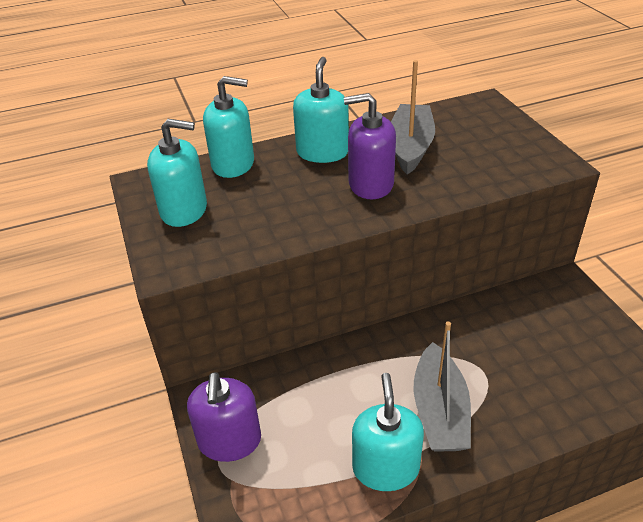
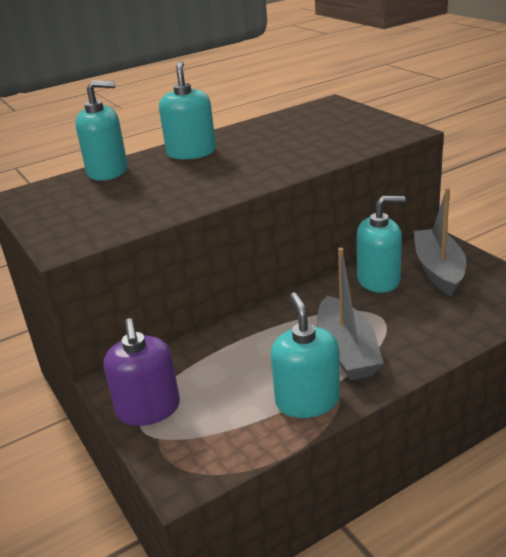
camera: 10 degrees left, 10 degrees down
turquoise soap dispenser [147,119,207,227] -> turquoise soap dispenser moved to [357,196,405,293]
purple soap dispenser [344,93,396,199] -> none
grey boat [391,60,435,174] -> grey boat moved to [414,188,466,297]

